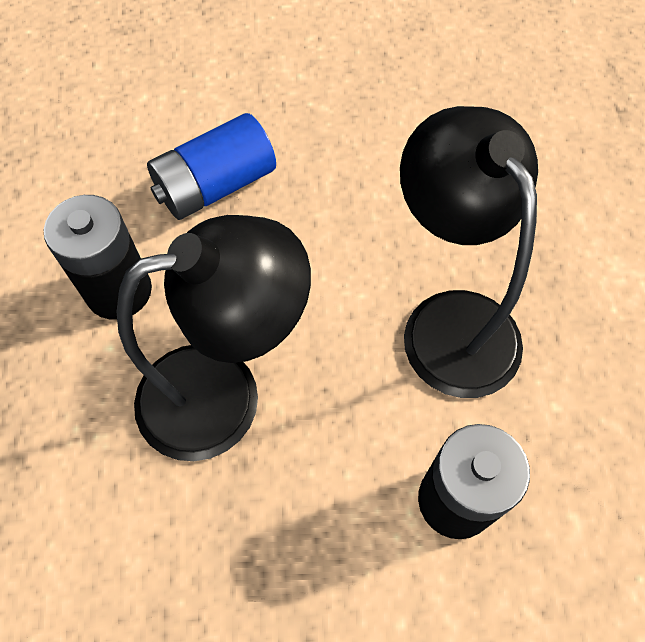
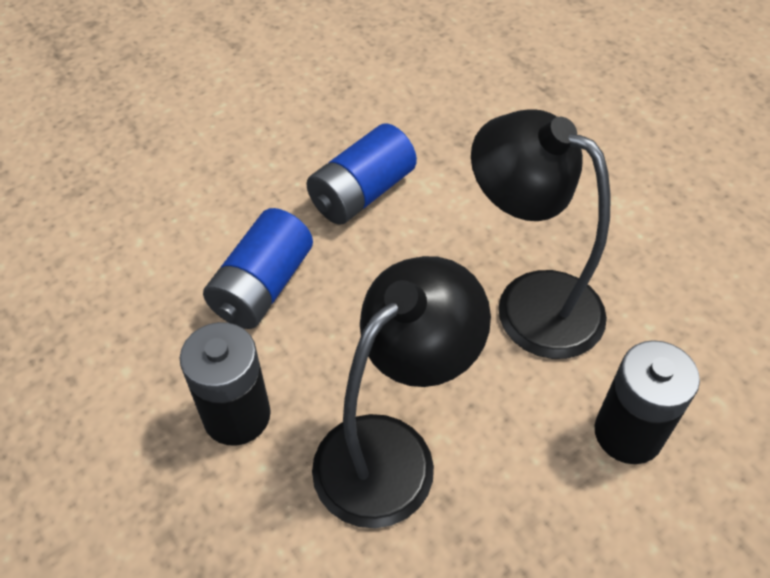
camera: 30 degrees left, 10 degrees down
none -> blue battery [306,123,417,225]

